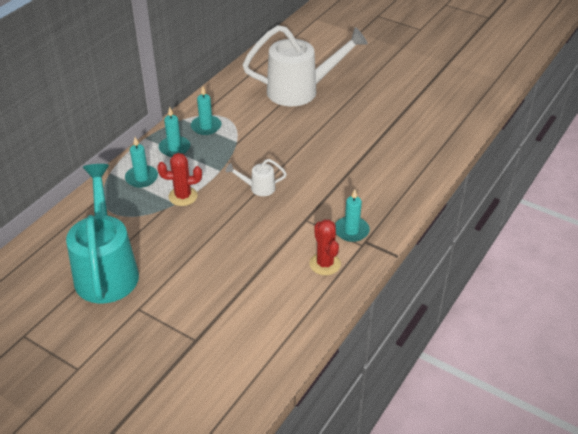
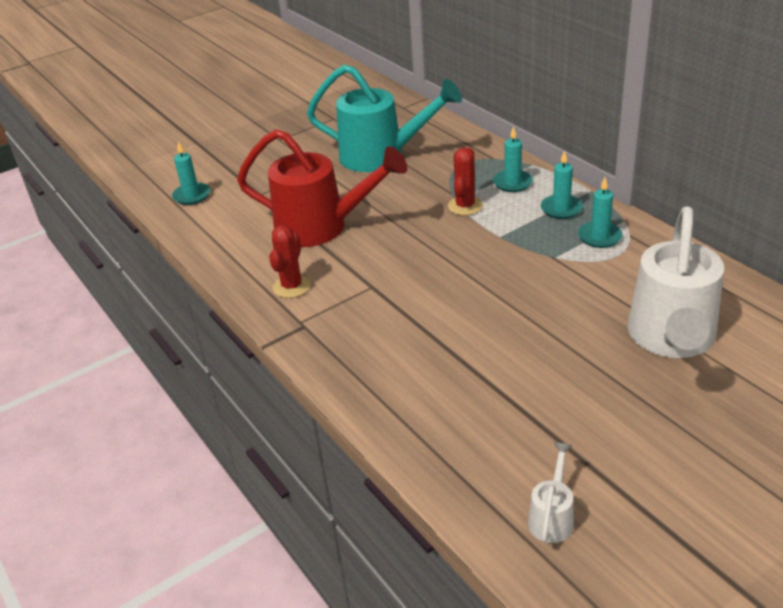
camera: 115 degrees right, 5 degrees down
white watering can [226,159,287,196] -> white watering can moved to [528,442,574,543]
red cactus [309,219,341,275] -> red cactus turned 75 degrees counterclockwise [269,225,311,298]
turquoise candle [335,189,370,242] -> turquoise candle moved to [172,142,210,205]
none -> red watering can [237,129,407,247]

